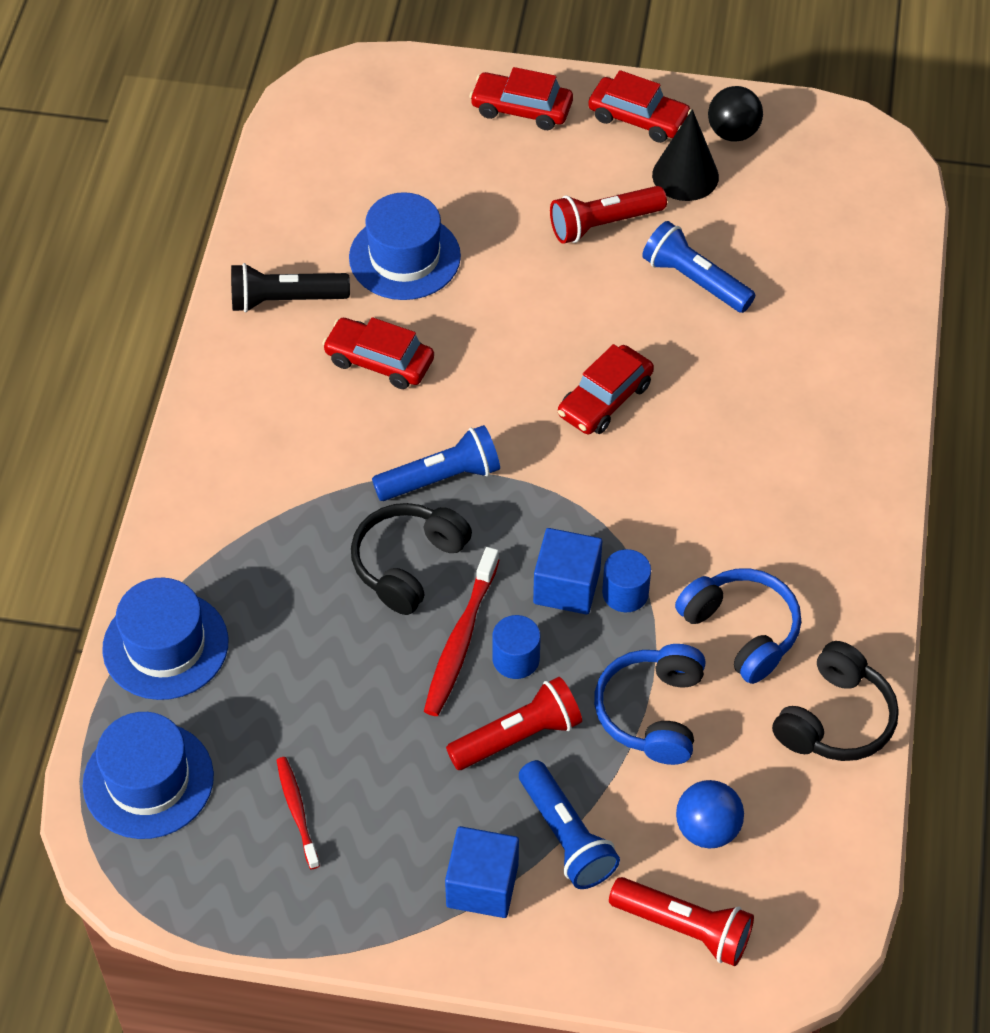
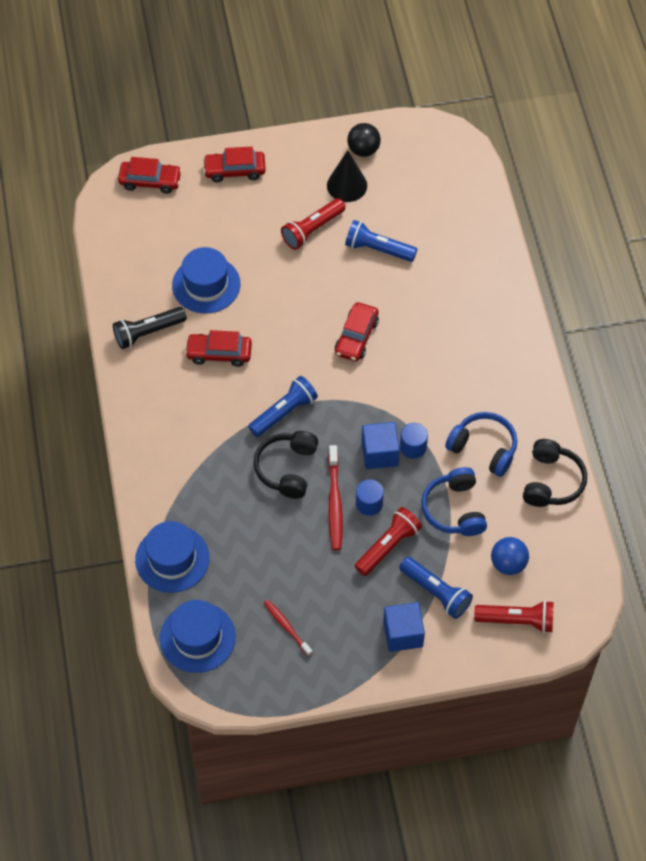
camera: 20 degrees left, 5 degrees up
red car [588,70,691,143] -> red car moved to [118,157,182,194]

